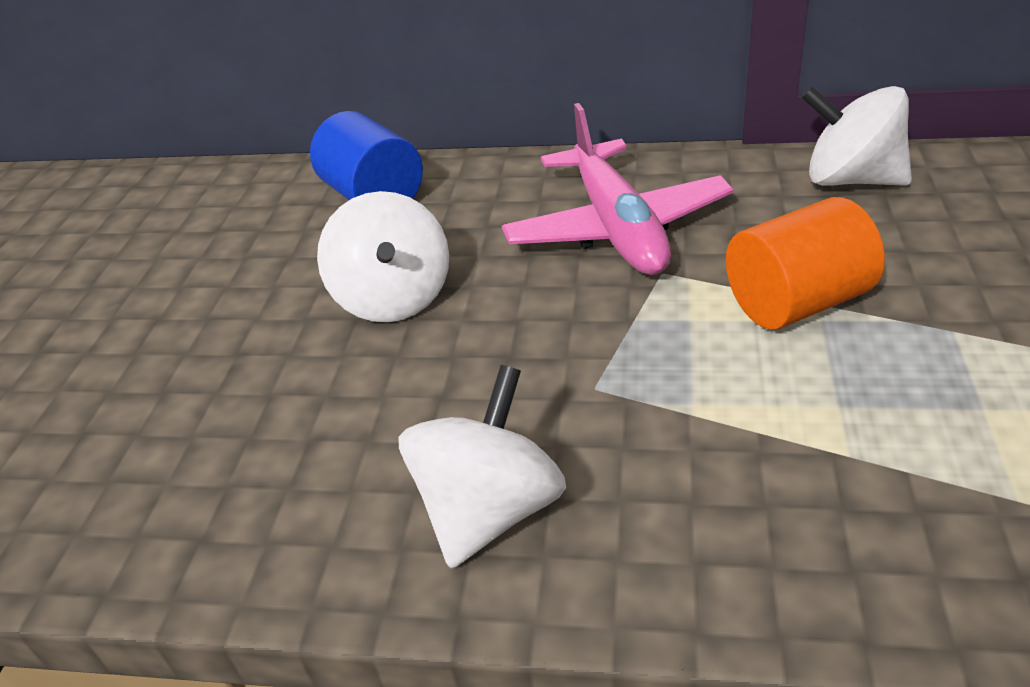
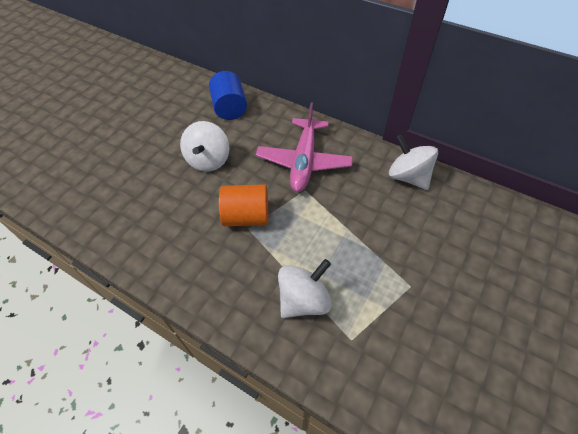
camera: 20 degrees right, 15 degrees up
white spinning top [398,365,566,569] -> white spinning top moved to [278,259,332,318]
orange cylinder [726,197,885,330] -> orange cylinder moved to [219,184,268,226]

